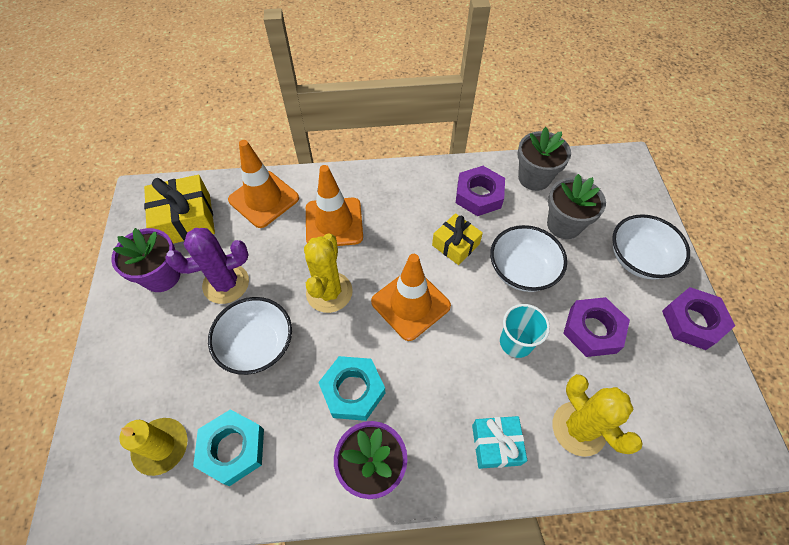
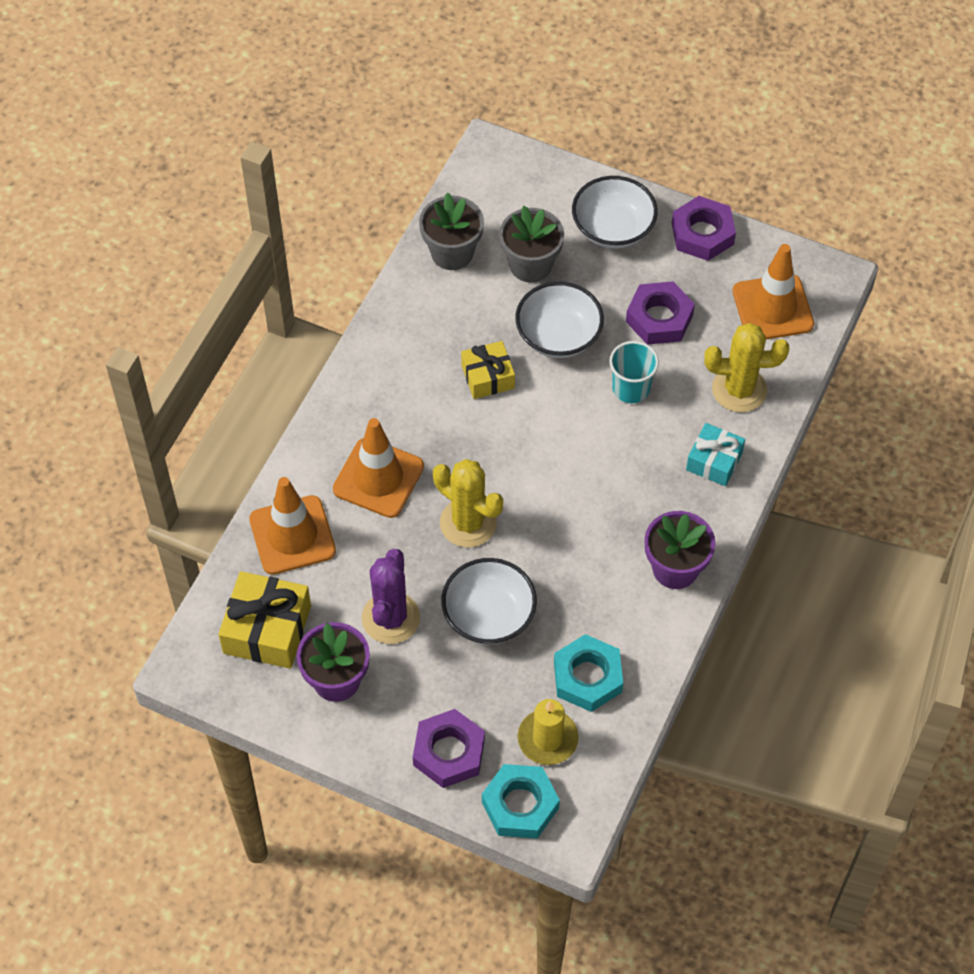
camera: 60 degrees left, 0 degrees up
turquoise nut [318,356,385,421] -> turquoise nut moved to [482,764,560,839]
orange traffic cone [371,254,451,341] -> orange traffic cone moved to [733,244,814,339]
purple nut [456,166,505,216] -> purple nut moved to [413,709,485,788]

